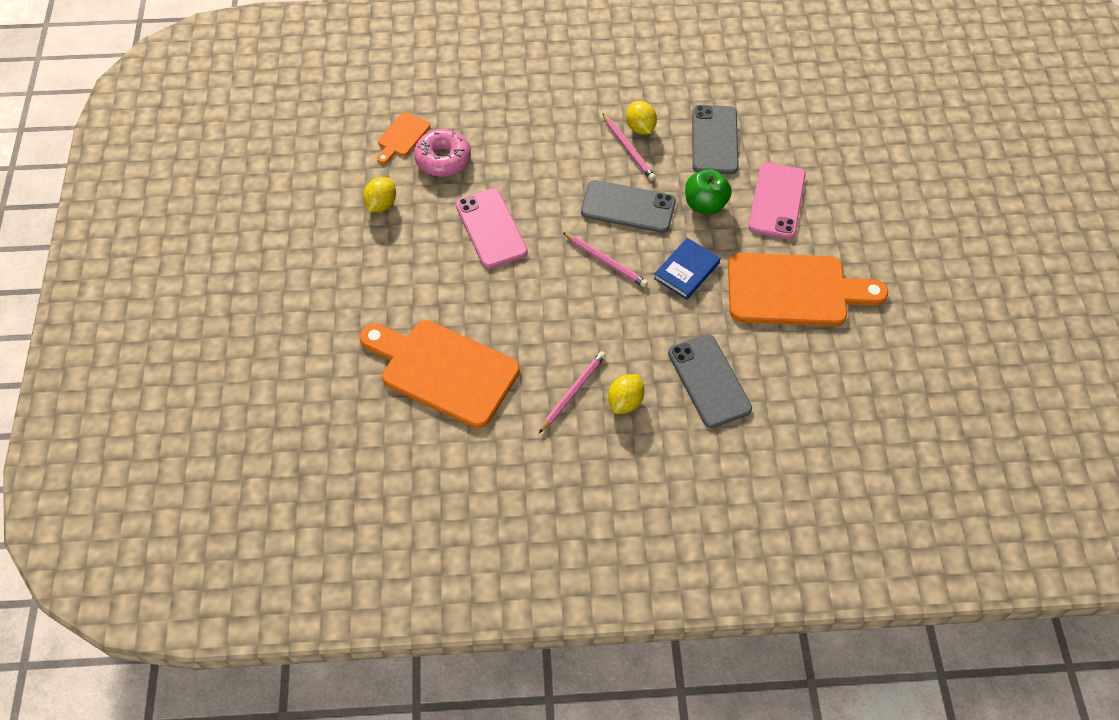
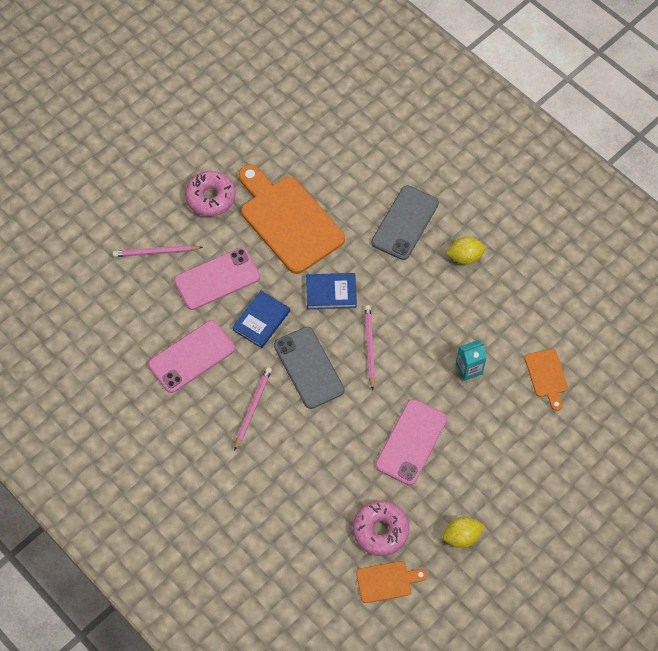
camera: 130 degrees left, 5 degrees up
orange cutting board [360,320,520,429] -> orange cutting board [525,349,568,411], size x0.47
pink pencil [539,351,606,433] -> pink pencil moved to [113,245,203,257]
yellow lemon [626,101,657,134] -> none
green apple [685,169,732,215] -> blue book [232,291,290,348]
grey phone [692,105,739,174] -> pink phone [148,320,235,393]
none -> pink donut [185,171,236,217]
none -> turquoise carton [456,340,487,381]

